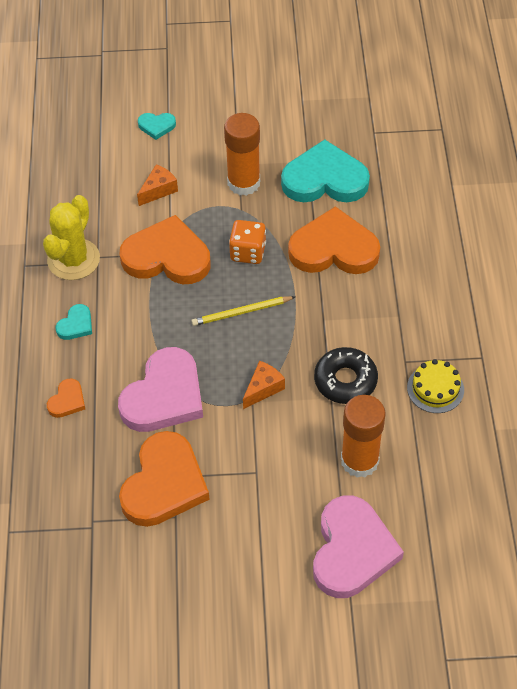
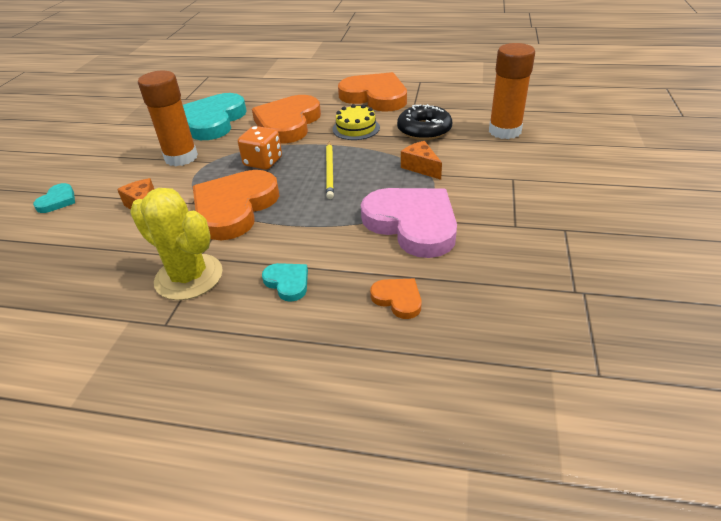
camera: 75 degrees left, 15 degrees down
orange heart [119,431,210,527] -> orange heart moved to [338,72,407,112]
pink heart [313,496,404,598] -> none
yellow cake [407,359,464,413] -> yellow cake moved to [332,104,380,140]

